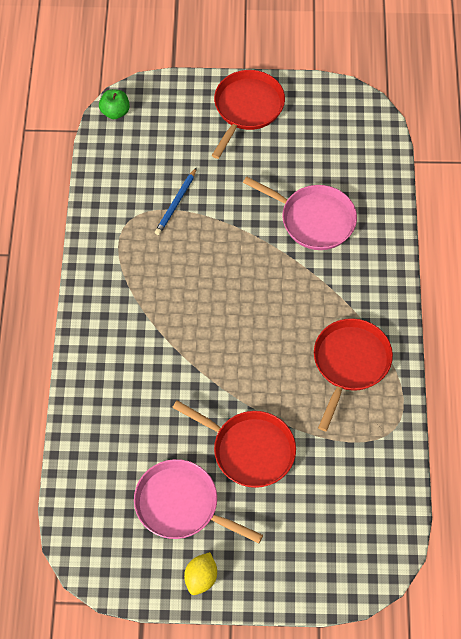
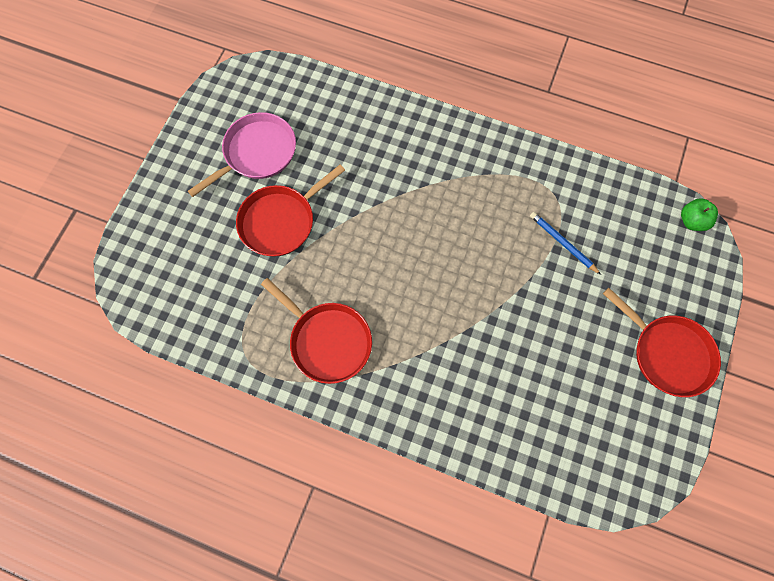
camera: 110 degrees right, 10 degrees up
yellow lemon [184,552,217,595] -> none
pink pan [243,176,357,250] -> none

